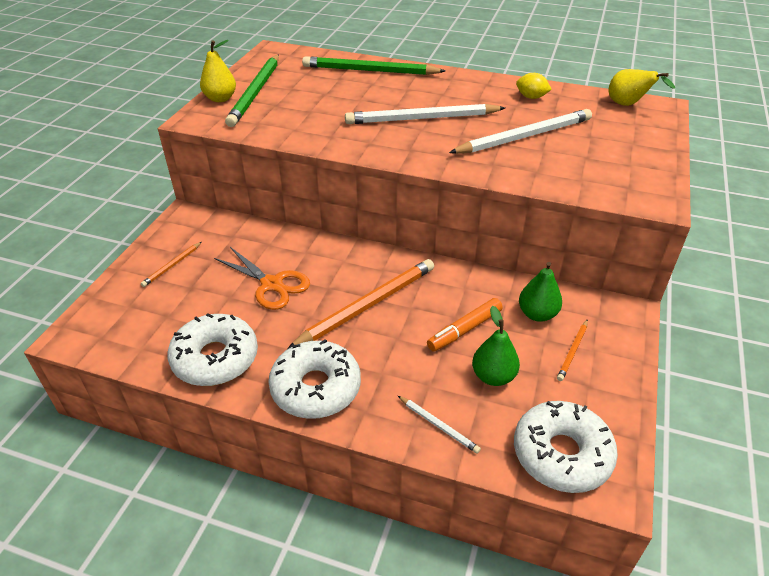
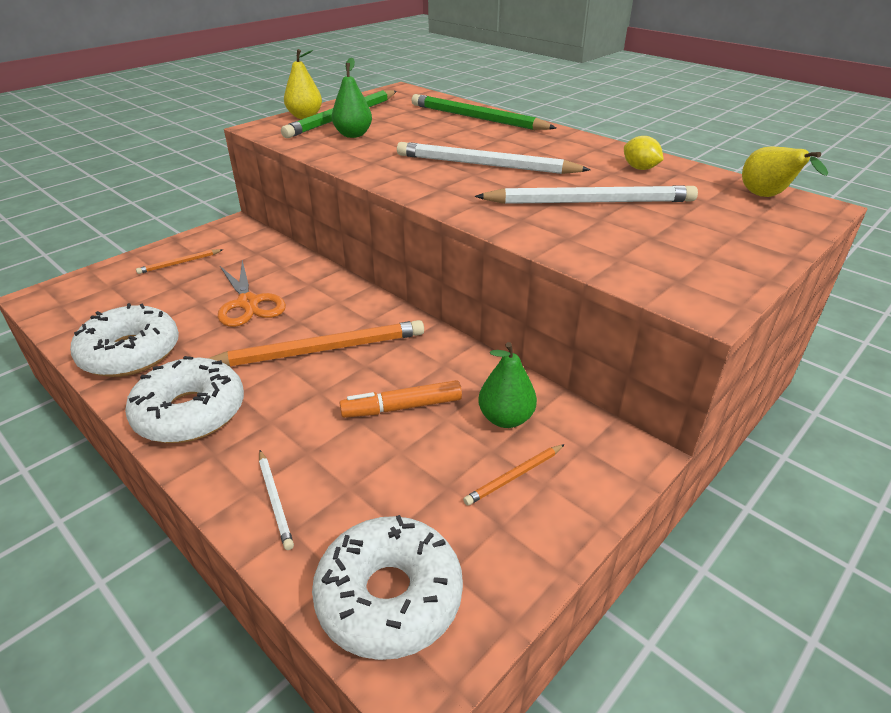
camera: 25 degrees right, 5 degrees down
green pear [472,306,520,386] -> green pear moved to [332,58,372,138]

